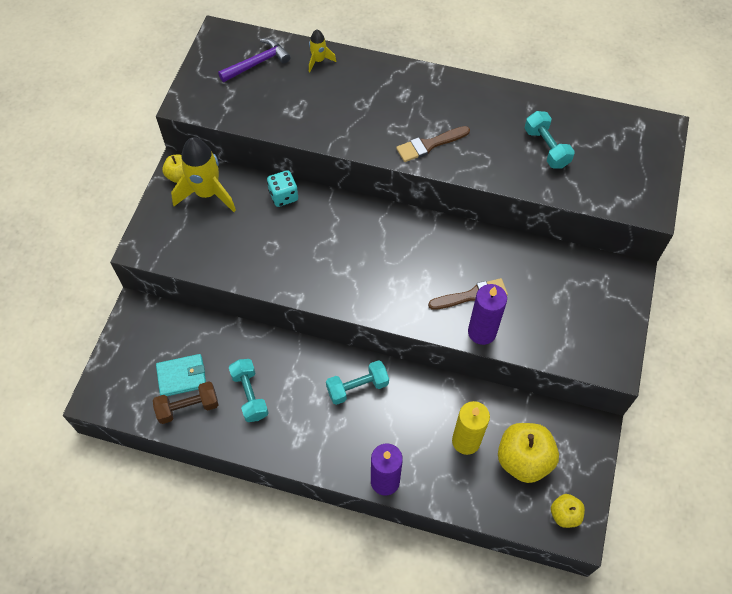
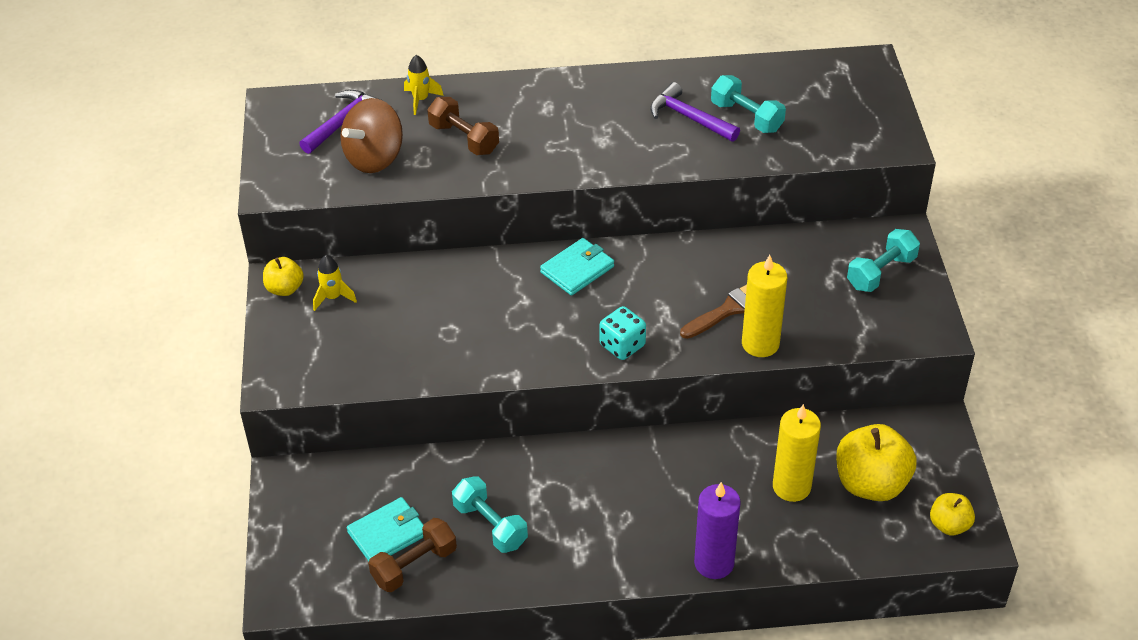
camera: 20 degrees left, 15 degrees down
yellow rocket [171,137,236,212] -> yellow rocket [313,255,357,311], size x0.49
turquoise dice [267,170,298,207] -> turquoise dice moved to [600,306,646,360]
turquoise dumbbell [326,360,389,405] -> turquoise dumbbell moved to [847,229,920,292]
brown brush [396,126,470,162] -> none
purple candle [468,284,507,345] -> yellow candle [742,255,787,357]
none -> brown spinning top [340,98,403,173]
none -> brown dumbbell [427,97,499,155]
none -> turquoise wallet [540,238,614,296]
none -> purple hammer [650,82,740,142]

